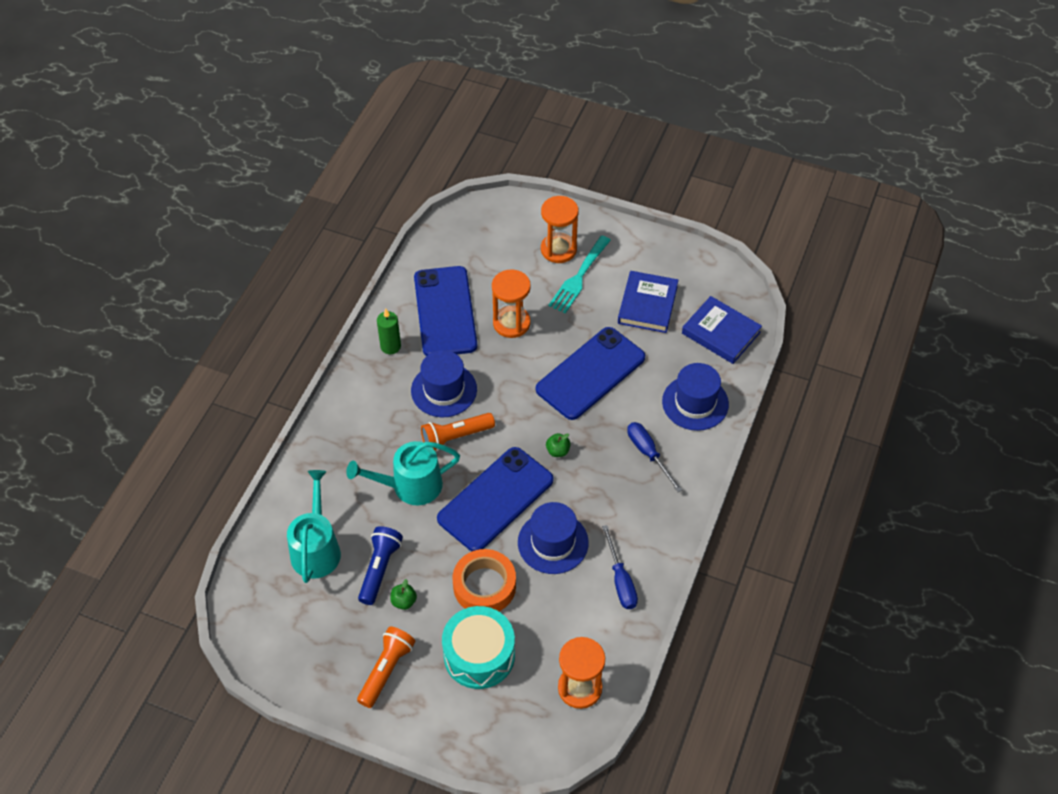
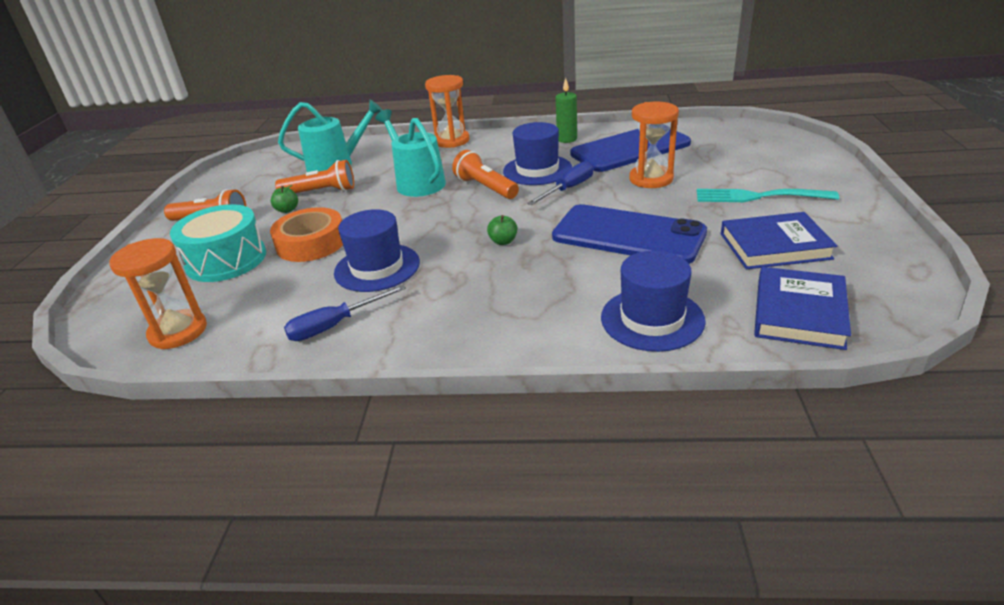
camera: 75 degrees right, 20 degrees down
blue flashlight [358,526,403,605] -> orange flashlight [275,160,354,193]
blue phone [437,447,554,551] -> none
orange hourglass [541,196,579,263] -> orange hourglass moved to [425,75,470,148]
blue screwdriver [627,422,682,492] -> blue screwdriver moved to [527,161,593,205]

